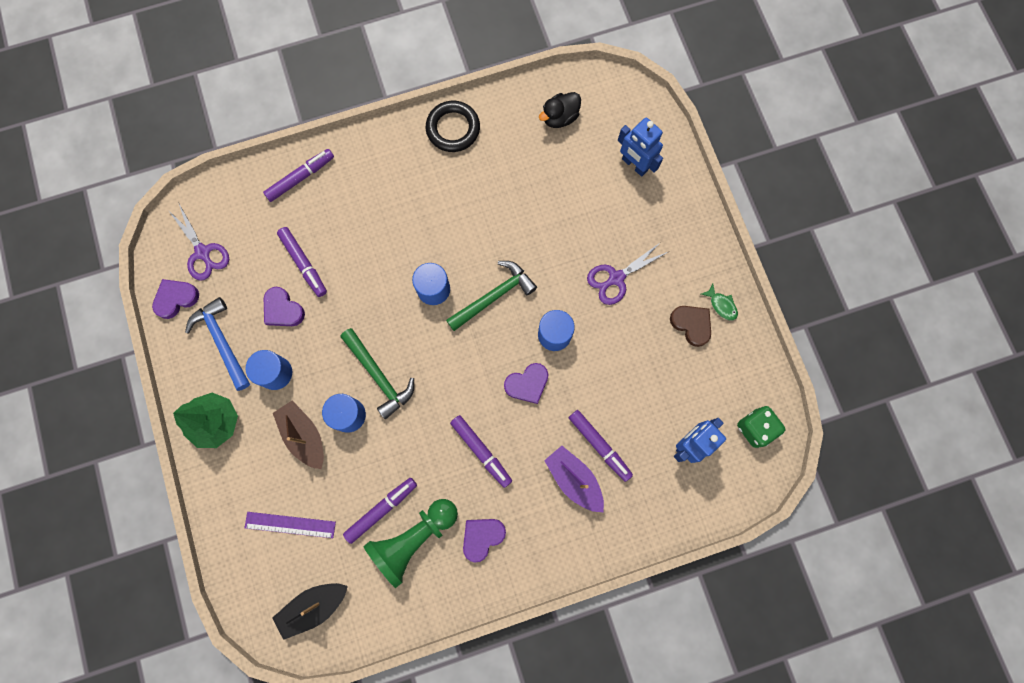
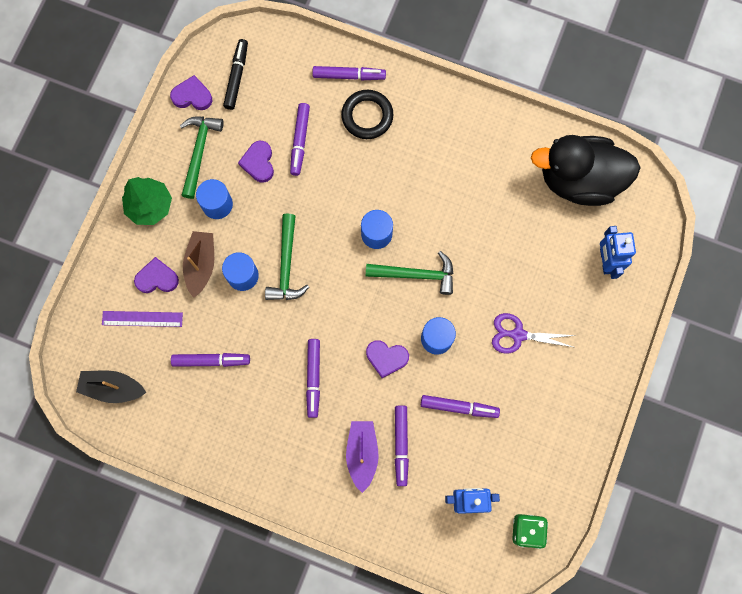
camera: 40 degrees right, 0 degrees up
purple scissors [168,202,229,281] -> black marker [223,39,248,110]
blue hammer [185,297,250,391] -> green hammer [180,117,224,199]
purple ruler [245,512,336,538] -> purple ruler turned 45 degrees counterclockwise [102,311,183,327]
green pawn [363,499,458,588] -> none
black ring [426,101,480,152] -> black ring moved to [341,90,393,139]
purple heart [463,519,506,563] -> purple heart moved to [134,257,179,293]
black duck [539,92,581,128] -> black duck [531,135,641,206], size x2.21
brown heart [670,306,711,347] -> none
green fish [701,284,738,320] -> none
none -> purple marker [421,395,500,418]

